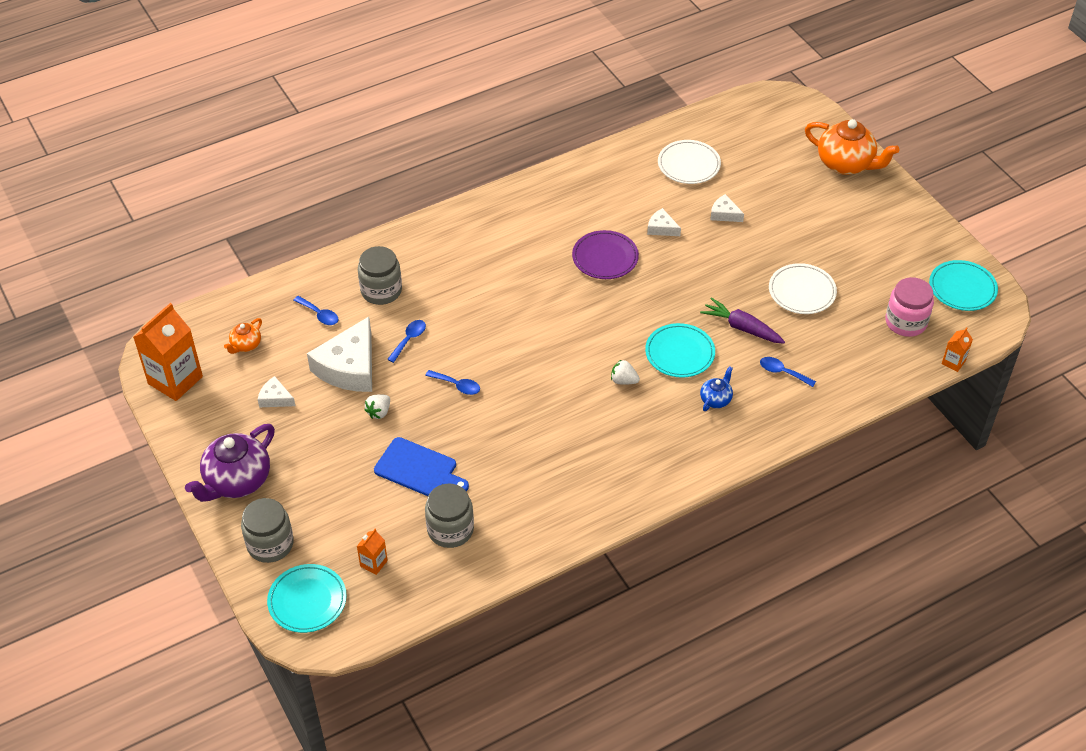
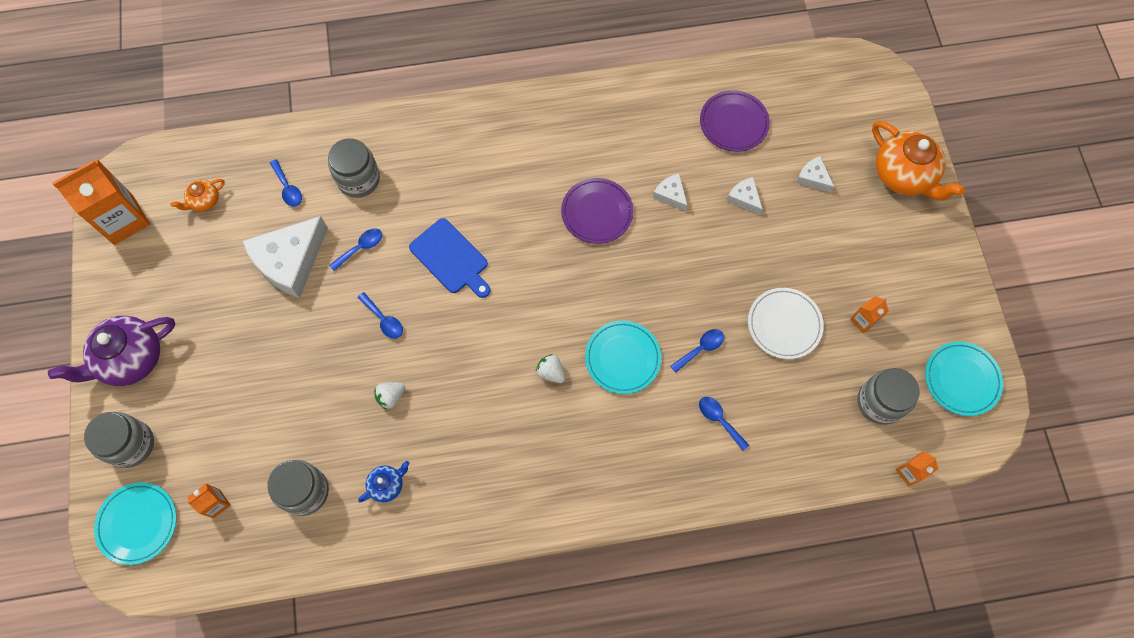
camera: 20 degrees right, 20 degrees up
white cheese [258,376,295,407] -> white cheese moved to [796,156,834,193]
white strawberry [364,394,390,419] -> white strawberry moved to [374,382,405,409]
blue cutting board [374,437,469,496] -> blue cutting board moved to [409,218,490,298]
white plate [658,140,721,184] -> purple plate [700,90,770,152]
purple carrot [700,297,785,344] -> blue spoon [670,329,724,373]
blue teapot [700,366,733,411] -> blue teapot moved to [358,461,409,502]
pink jar [885,277,934,337] -> grey jar [857,368,920,425]
none -> orange carton [850,296,889,333]

